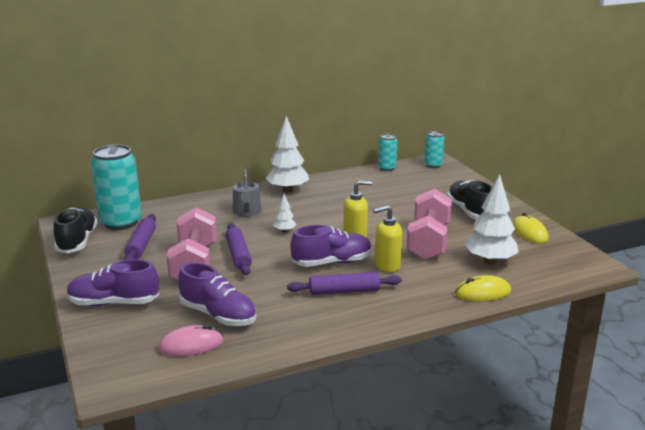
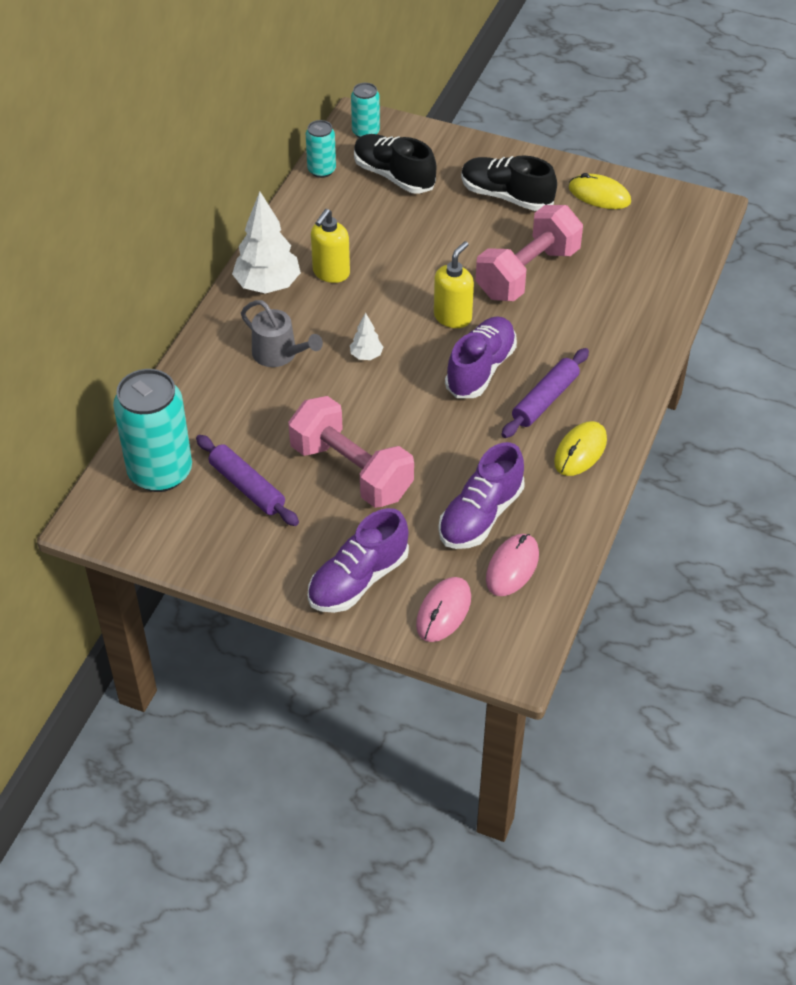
camera: 45 degrees left, 25 degrees up
black shoe [53,207,98,253] -> black shoe moved to [354,134,436,194]
purple shoe [178,262,256,326] -> purple shoe turned 135 degrees clockwise [438,442,525,549]
purple rolling pin [226,223,252,275] -> none
yellow soap dispenser [373,205,402,272] -> yellow soap dispenser moved to [311,209,350,283]
pink dumbbell [407,189,452,260] -> pink dumbbell turned 75 degrees clockwise [476,205,583,301]
yellow mouse [455,275,511,302] -> yellow mouse moved to [554,421,607,476]
white tree [465,174,519,265] -> none
none -> pink mouse [416,577,471,642]

